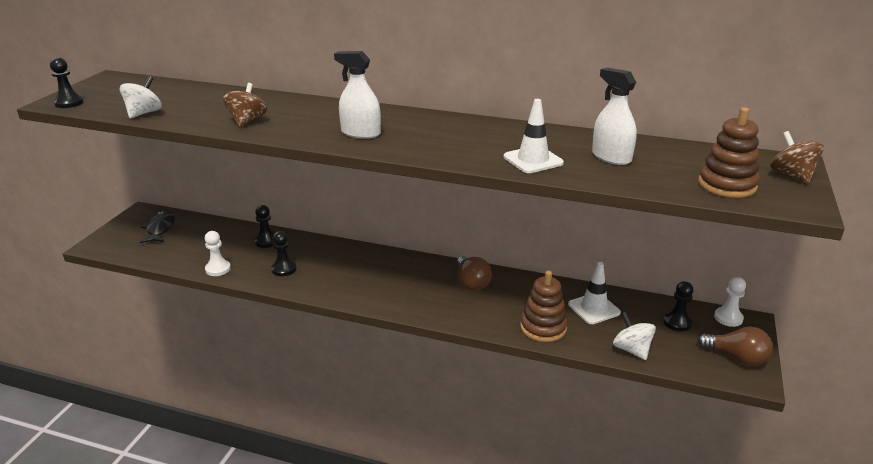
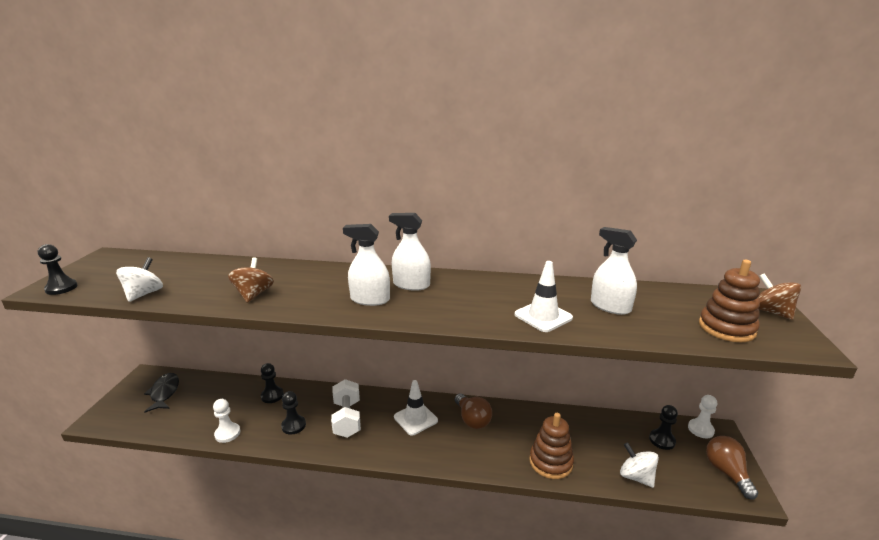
camera: 10 degrees left, 5 degrees down
white traffic cone [568,262,621,324] -> white traffic cone moved to [394,380,438,436]
brown light bulb [698,326,773,366] -> brown light bulb turned 120 degrees counterclockwise [706,436,759,500]
none -> white dumbbell [331,379,361,438]
none -> white spray bottle [389,213,431,291]

